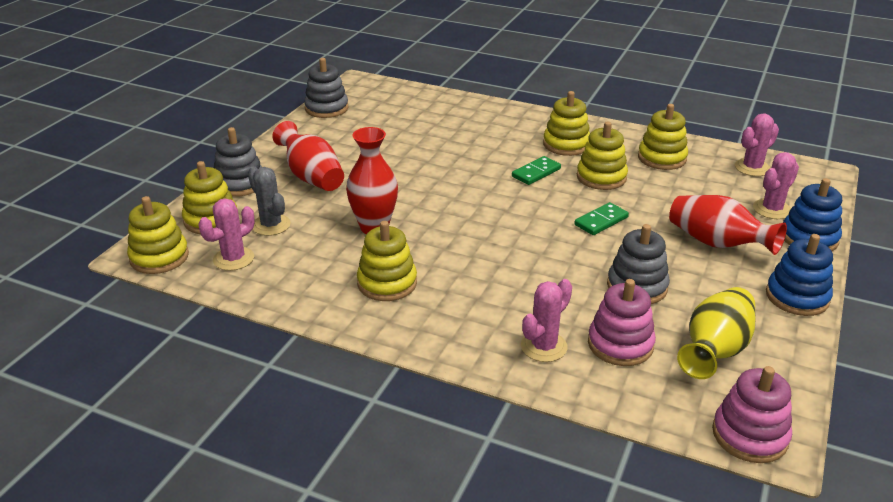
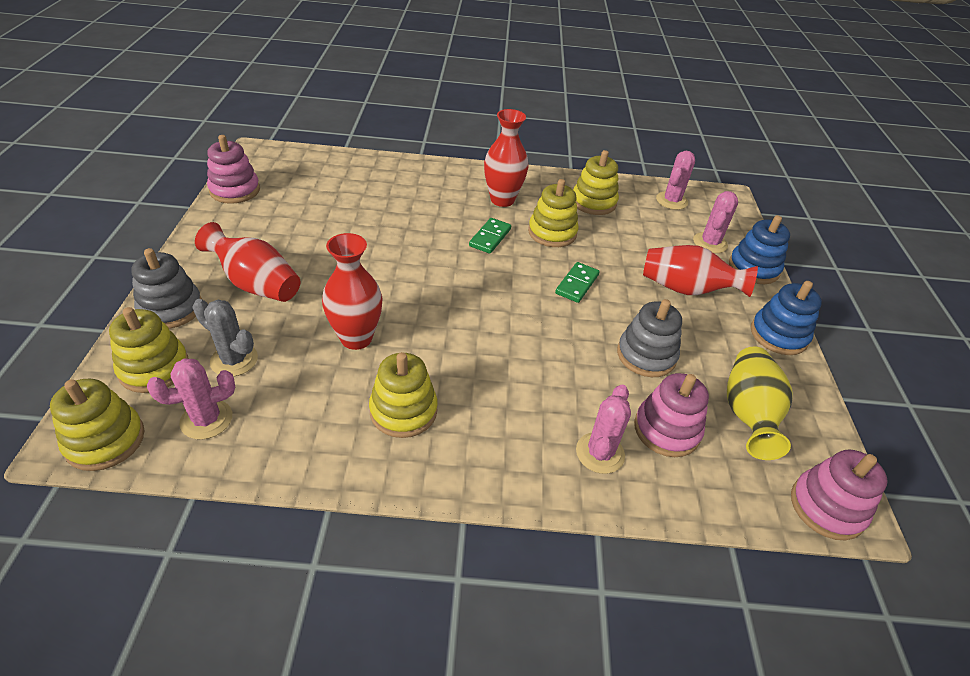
camera: 25 degrees left, 10 degrees up
pink cactus [199,198,255,271] -> pink cactus turned 45 degrees clockwise [147,358,235,440]
grey stacking toy [304,58,349,118] -> pink stacking toy [207,135,260,204]
yellow stacking toy [543,91,590,156] -> red vase [484,109,529,207]

